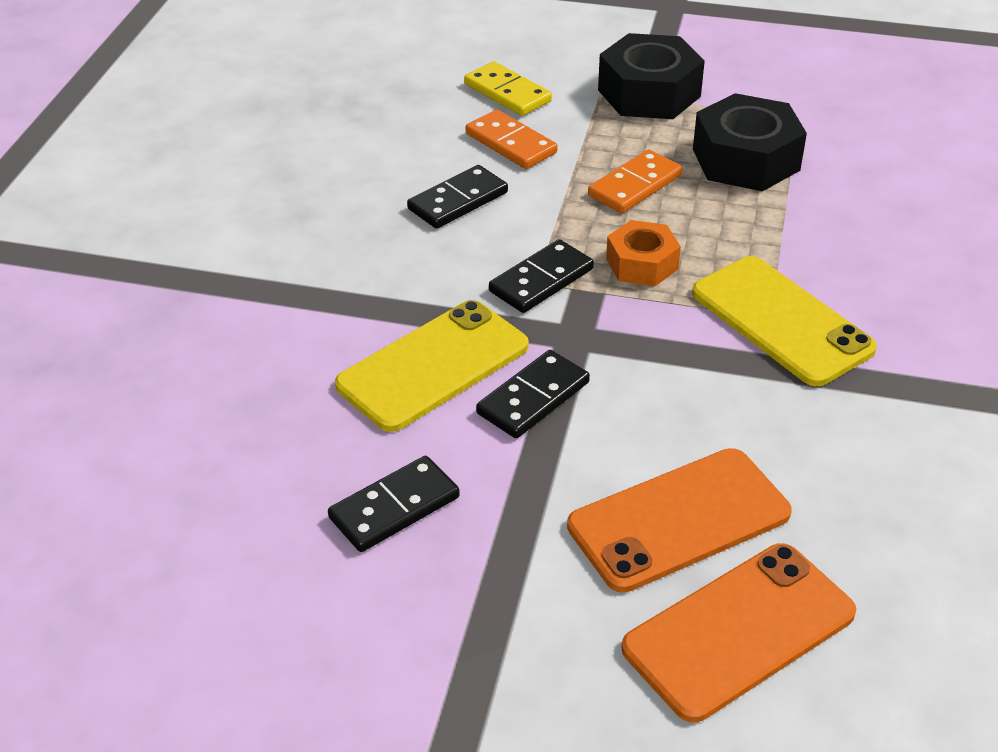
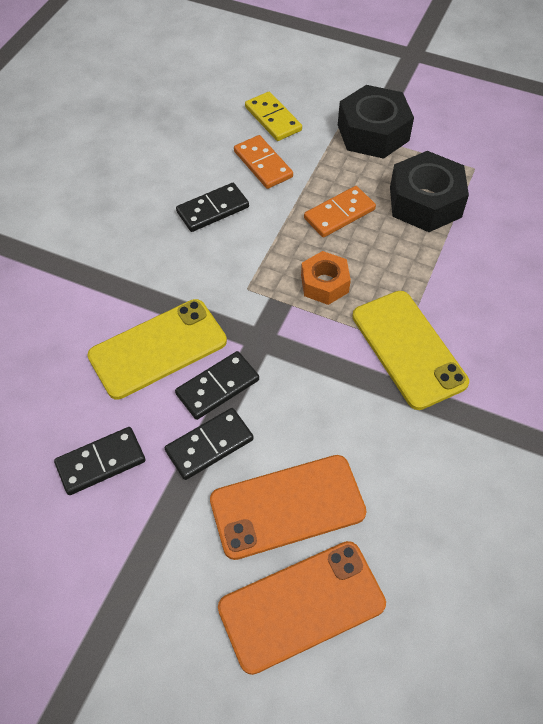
camera: 10 degrees right, 15 degrees up
black domino [489,239,594,313] -> black domino moved to [165,408,253,480]

